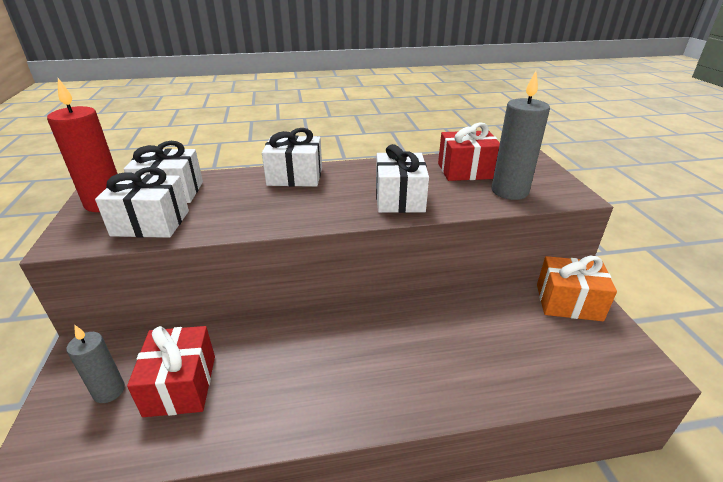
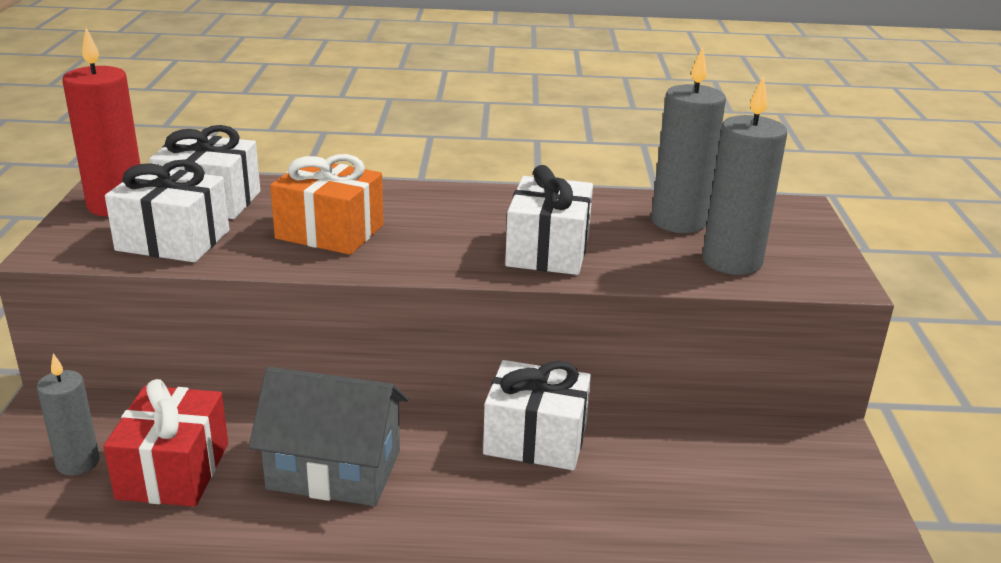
camera: 10 degrees right, 5 degrees down
white gift [262,128,322,187] -> white gift moved to [483,360,591,470]
red gift [438,122,500,181] -> grey candle [651,47,726,233]
orange gift [537,256,617,321] -> orange gift moved to [270,154,383,255]
none -> grey house [249,367,408,506]

